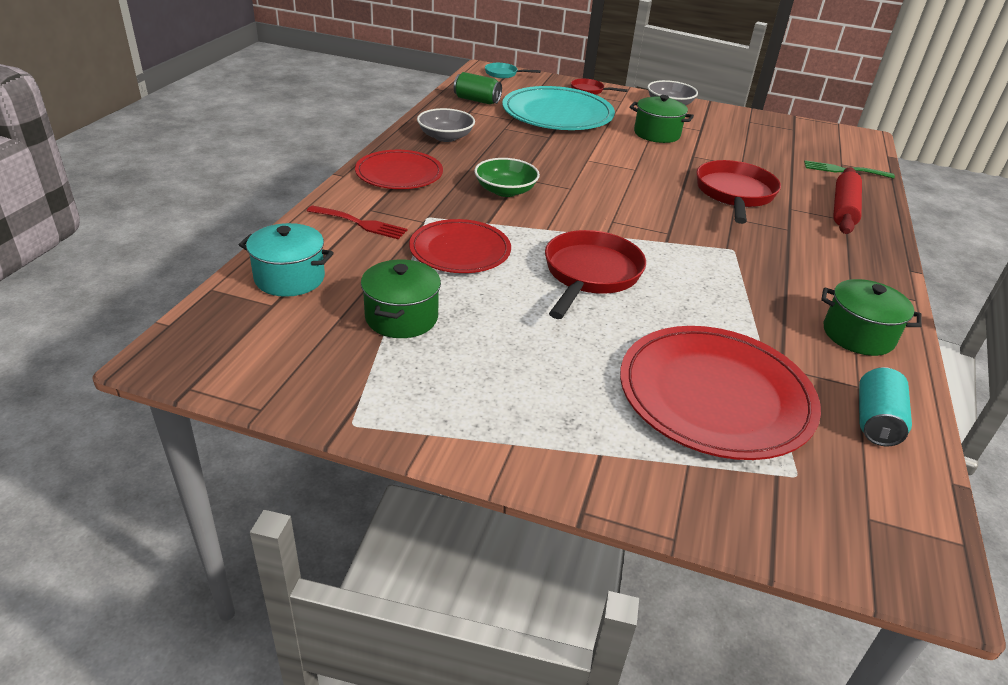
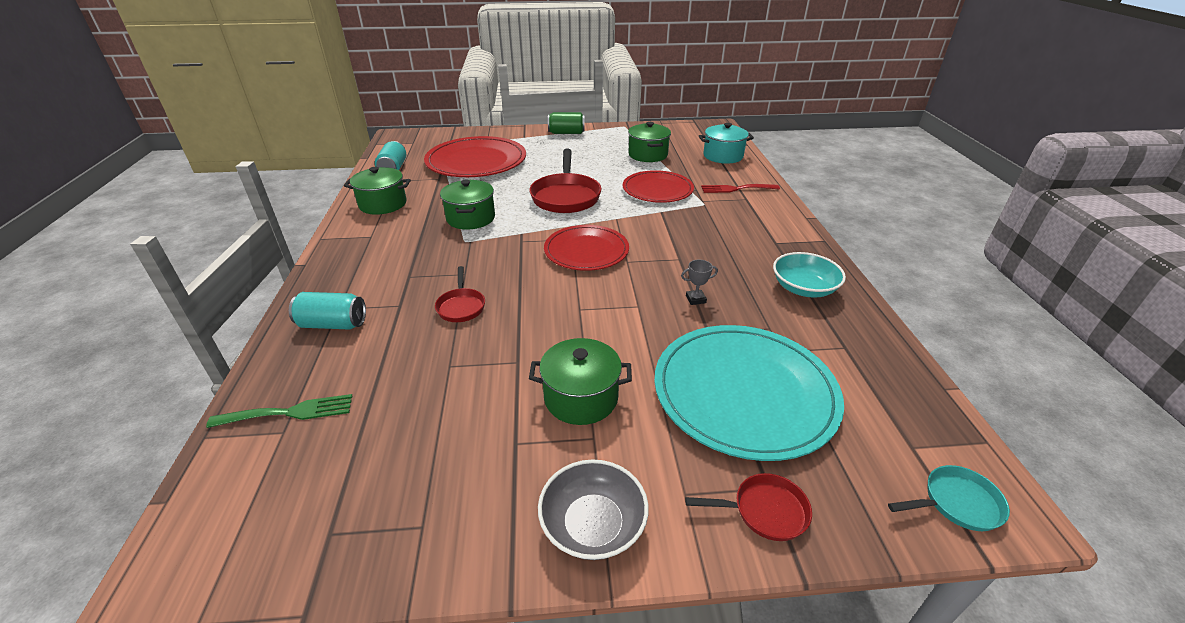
camera: 160 degrees right, 0 degrees up
red plate [355,150,443,189] -> red plate moved to [544,225,629,271]
grey bowl [417,108,475,142] -> turquoise bowl [773,252,846,297]
green can [454,72,502,105] -> green can moved to [548,112,585,134]
green bowl [474,158,540,197] -> none
red pan [696,160,781,224] -> red pan [435,266,485,322], size x0.52
red rolling pin [833,167,862,234] -> turquoise can [289,292,366,330]
none -> green pot [440,180,495,230]
none -> grey trophy [681,260,718,305]

